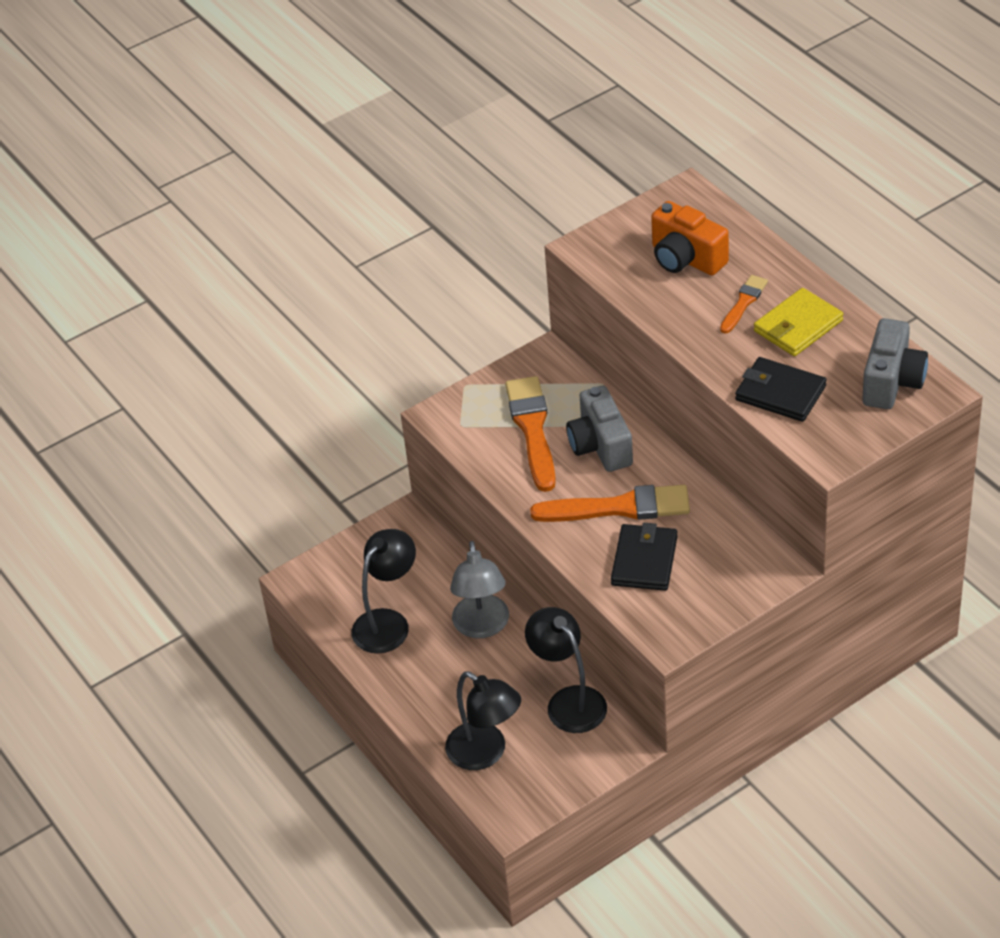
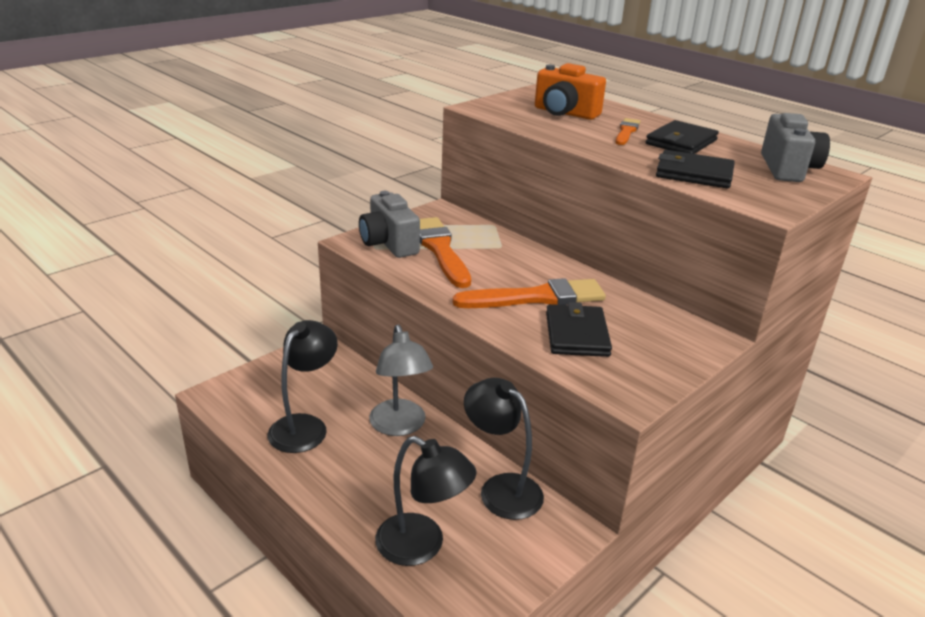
camera: 15 degrees left, 15 degrees down
grey camera [566,385,633,472] -> grey camera moved to [359,191,420,258]
yellow wallet [754,288,843,356] -> black wallet [646,120,719,154]

